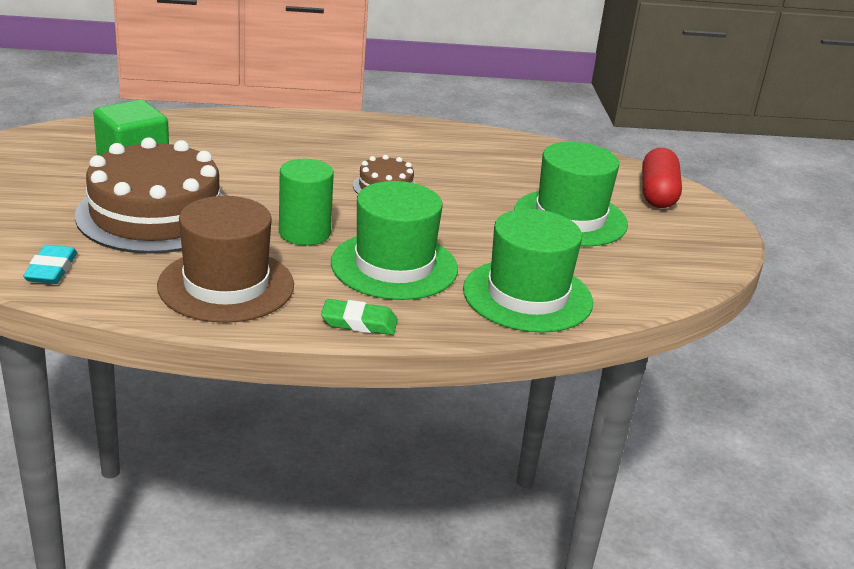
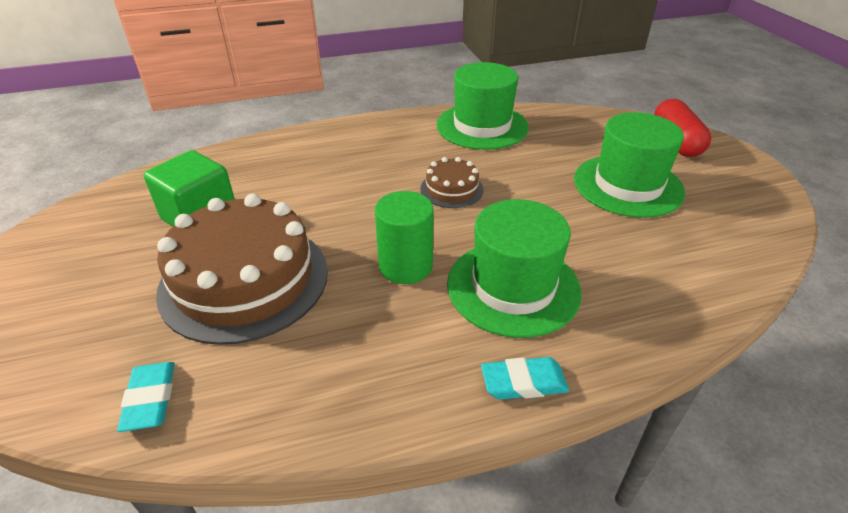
camera: 10 degrees left, 10 degrees up
brown hat [157,196,294,323] -> none
green eraser [321,299,398,335] -> turquoise eraser [481,357,569,400]
green hat [463,209,593,333] -> green hat moved to [436,62,529,150]

